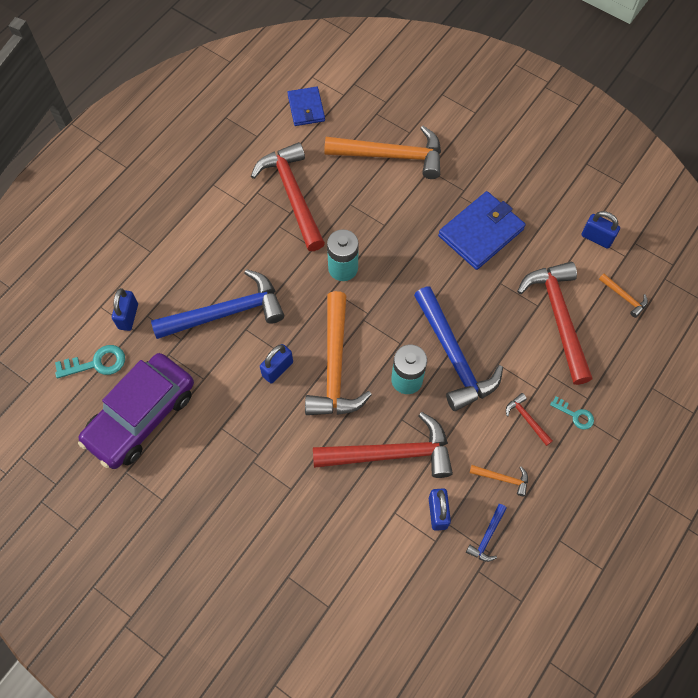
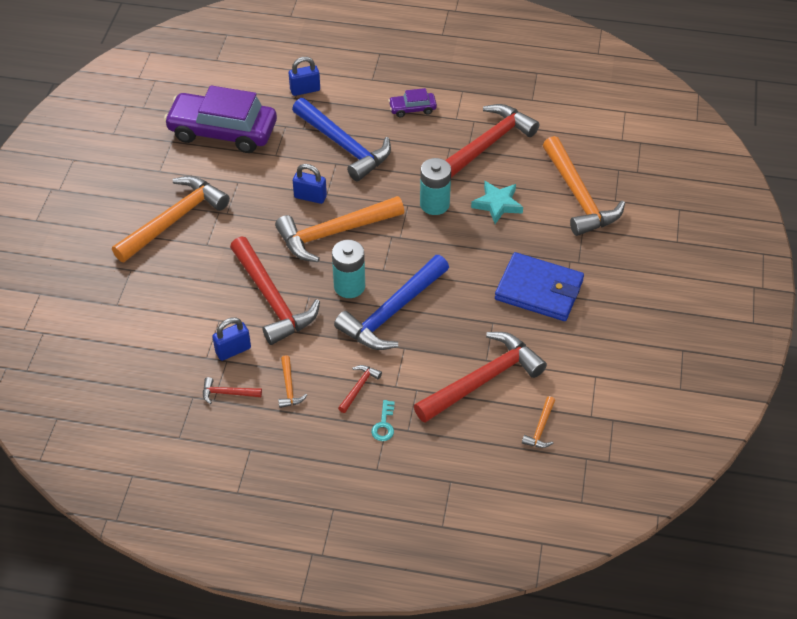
camera: 65 degrees right, 15 degrees down
turquoise key [55,345,125,378] -> none
blue wallet [287,87,325,126] -> none
blue hammer [466,504,507,562] -> red hammer [203,377,262,404]
blue padlock [581,211,620,249] -> none
none -> orange hammer [112,176,230,262]
none -> purple car [388,88,437,118]
none -> turquoise star [471,181,523,224]

